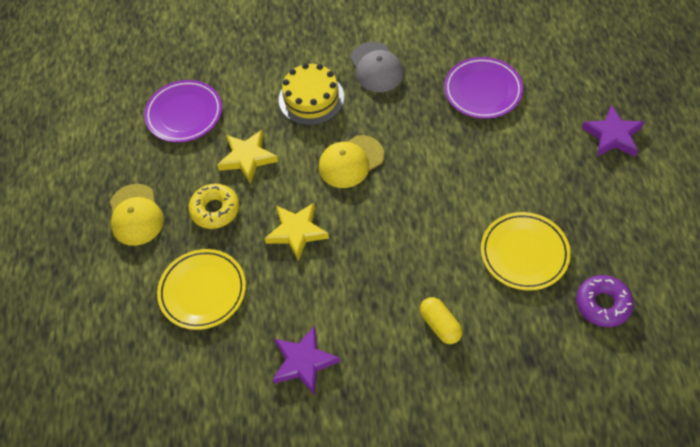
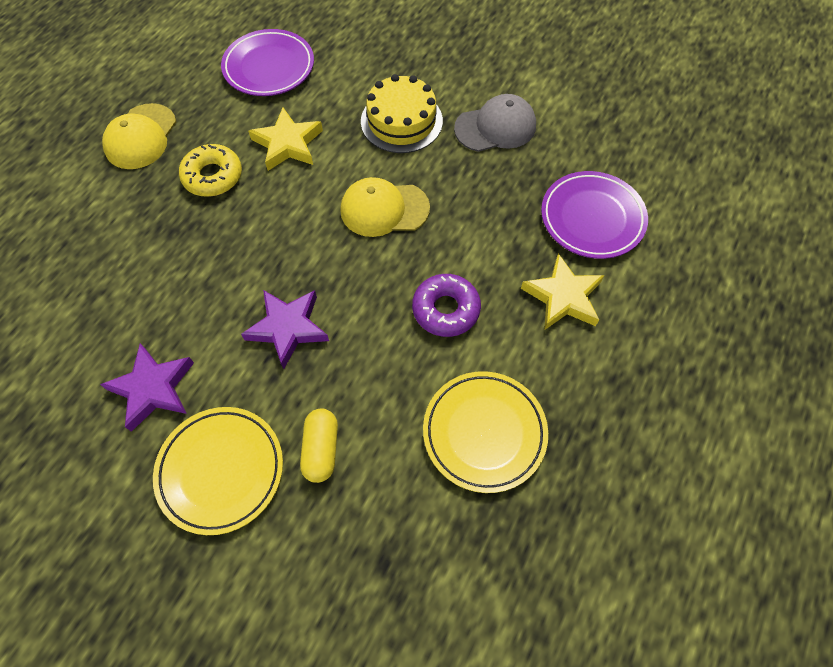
camera: 30 degrees right, 5 degrees up
yellow plate [157,249,246,330] -> yellow plate moved to [153,407,283,535]
yellow star [265,203,329,261] -> yellow star moved to [521,253,605,330]
grey cap [350,42,404,92] -> grey cap turned 120 degrees counterclockwise [454,94,536,152]
purple donut [576,275,634,327] -> purple donut moved to [412,274,481,337]
purple star [582,105,644,157] -> purple star moved to [241,290,329,369]

